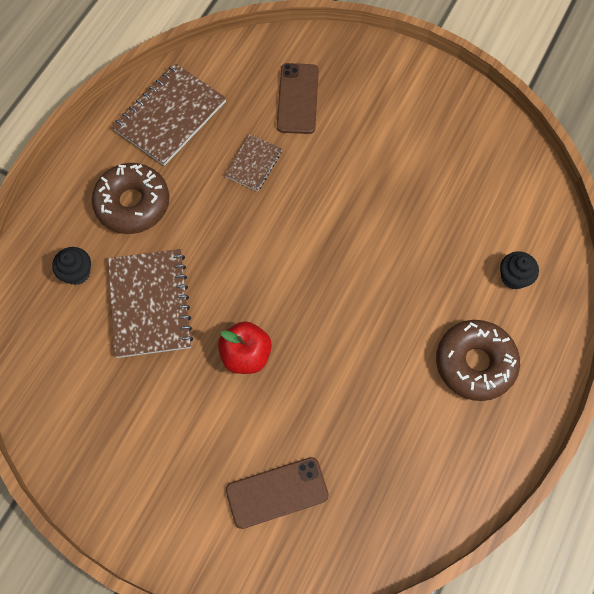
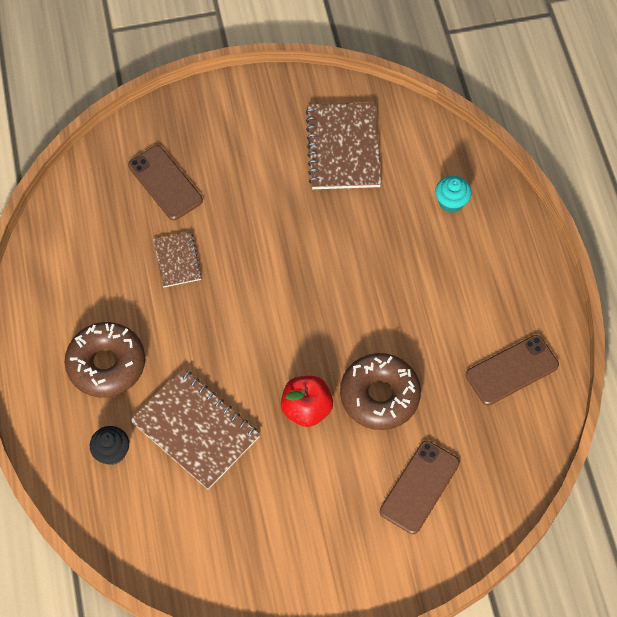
camera: 40 degrees left, 5 degrees down
brown notebook [112,64,226,166] -> brown notebook moved to [306,102,381,189]
brown donut [436,320,520,401] -> brown donut moved to [340,353,421,430]
black cupcake [500,251,539,289] -> turquoise cupcake [435,176,472,213]
none -> brown phone [466,335,559,405]

